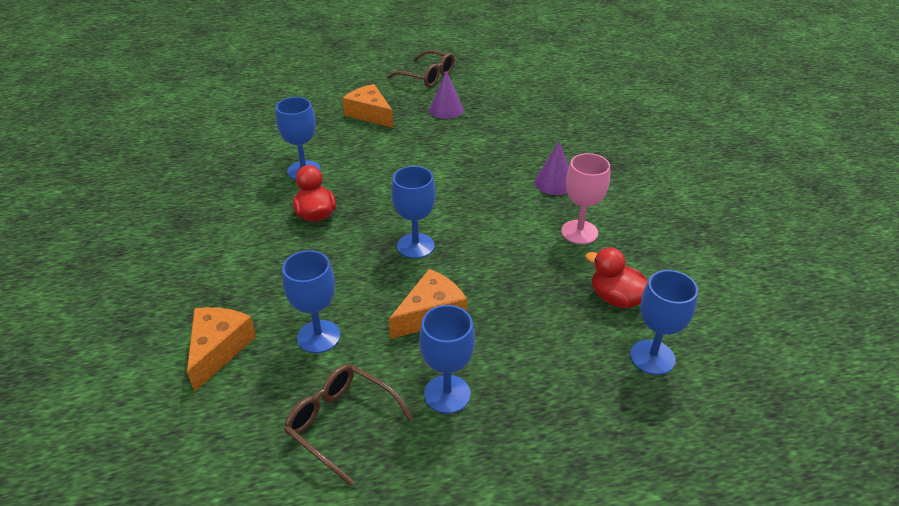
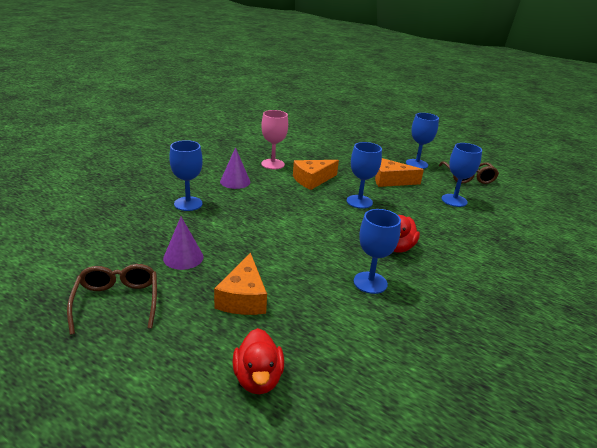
camera: 135 degrees left, 10 degrees down
orange cheese [187,307,257,392] -> orange cheese moved to [293,160,339,190]
red duck [585,247,648,309] -> red duck moved to [233,328,284,394]
blue goblet [630,270,698,375] -> blue goblet moved to [169,140,203,211]

